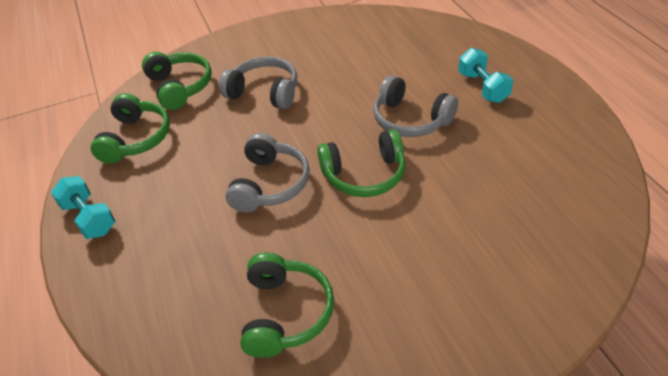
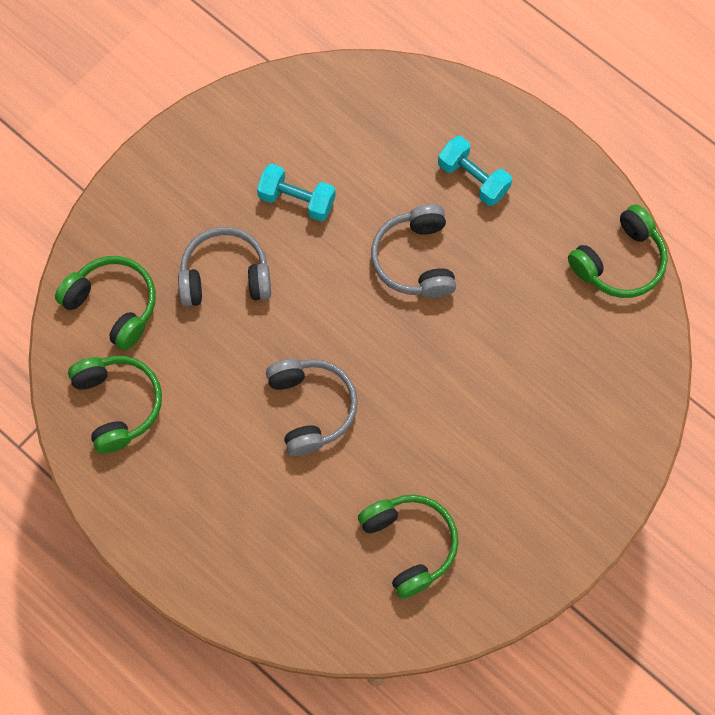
camera: 30 degrees left, 25 degrees up
turquoise dumbbell [51,176,115,239] -> turquoise dumbbell moved to [257,164,336,221]
green headphones [317,129,406,197] -> green headphones moved to [568,204,668,298]
grey headphones [373,75,458,137] -> grey headphones turned 75 degrees clockwise [371,204,456,298]

